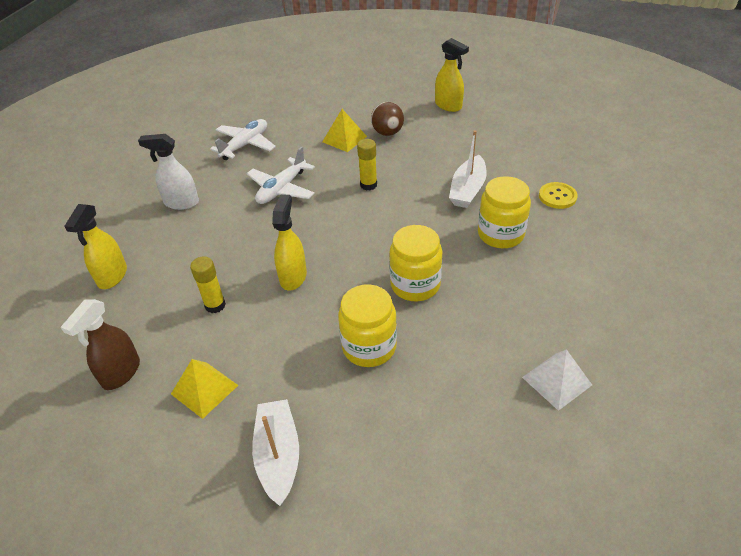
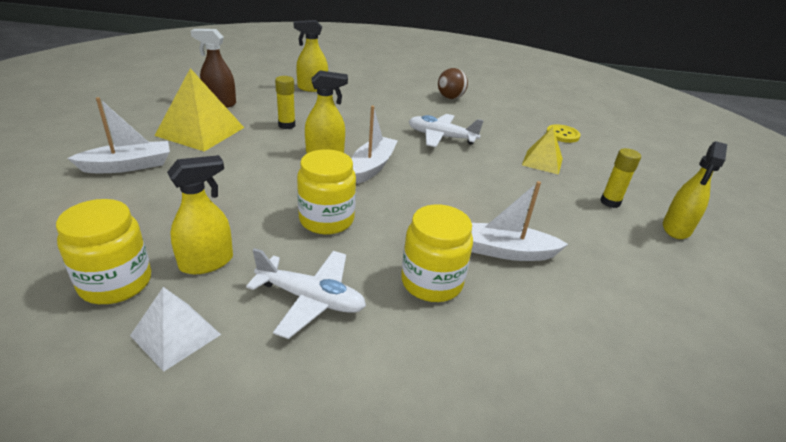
camera: 70 degrees right, 10 degrees down
white spray bottle [138,134,199,210] -> none
yellow pyramid [171,359,238,419] -> yellow pyramid [154,68,244,151], size x1.65
white plane [210,119,276,160] -> white plane moved to [246,248,366,339]
yellow jar [338,285,397,367] -> yellow jar moved to [56,199,151,304]
yellow glue stick [357,139,377,191] -> yellow glue stick moved to [600,148,641,208]
brown ball [371,102,404,136] -> brown ball moved to [438,68,468,99]
yellow button [539,182,578,209] -> yellow button moved to [546,124,581,143]
none -> yellow spray bottle [167,155,233,274]
none -> white boat [352,106,398,184]

